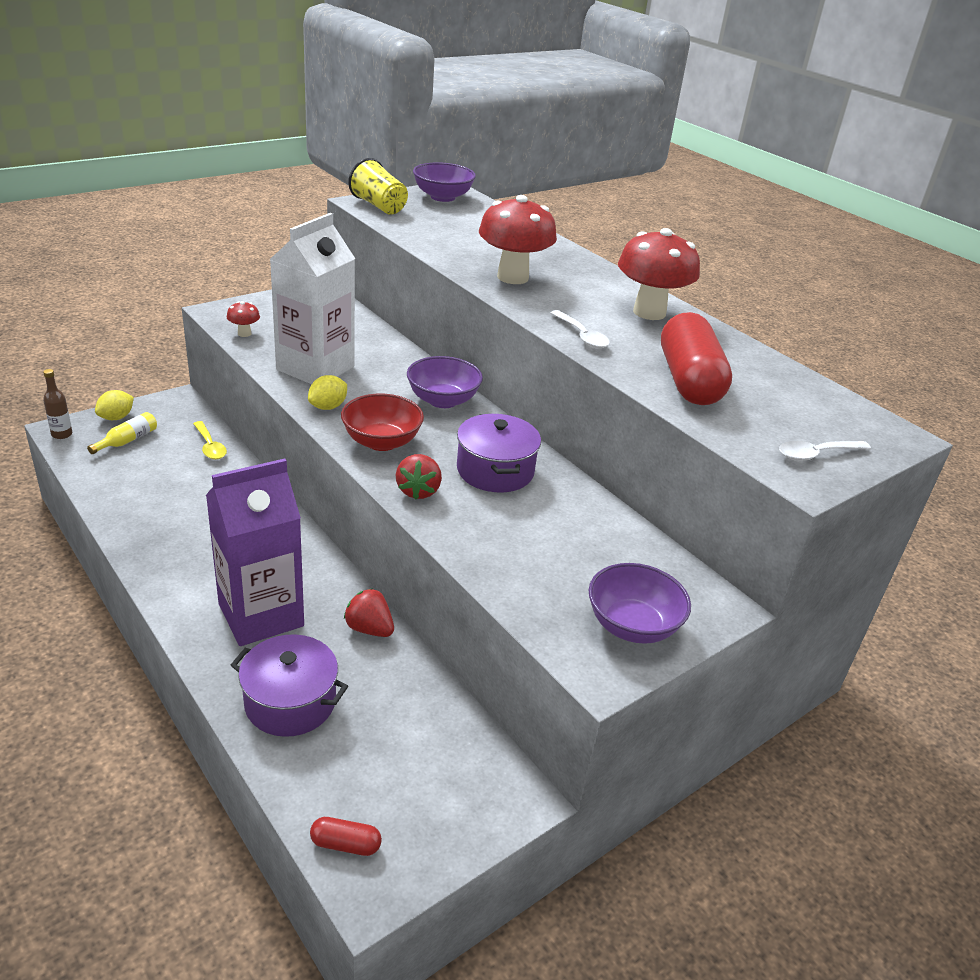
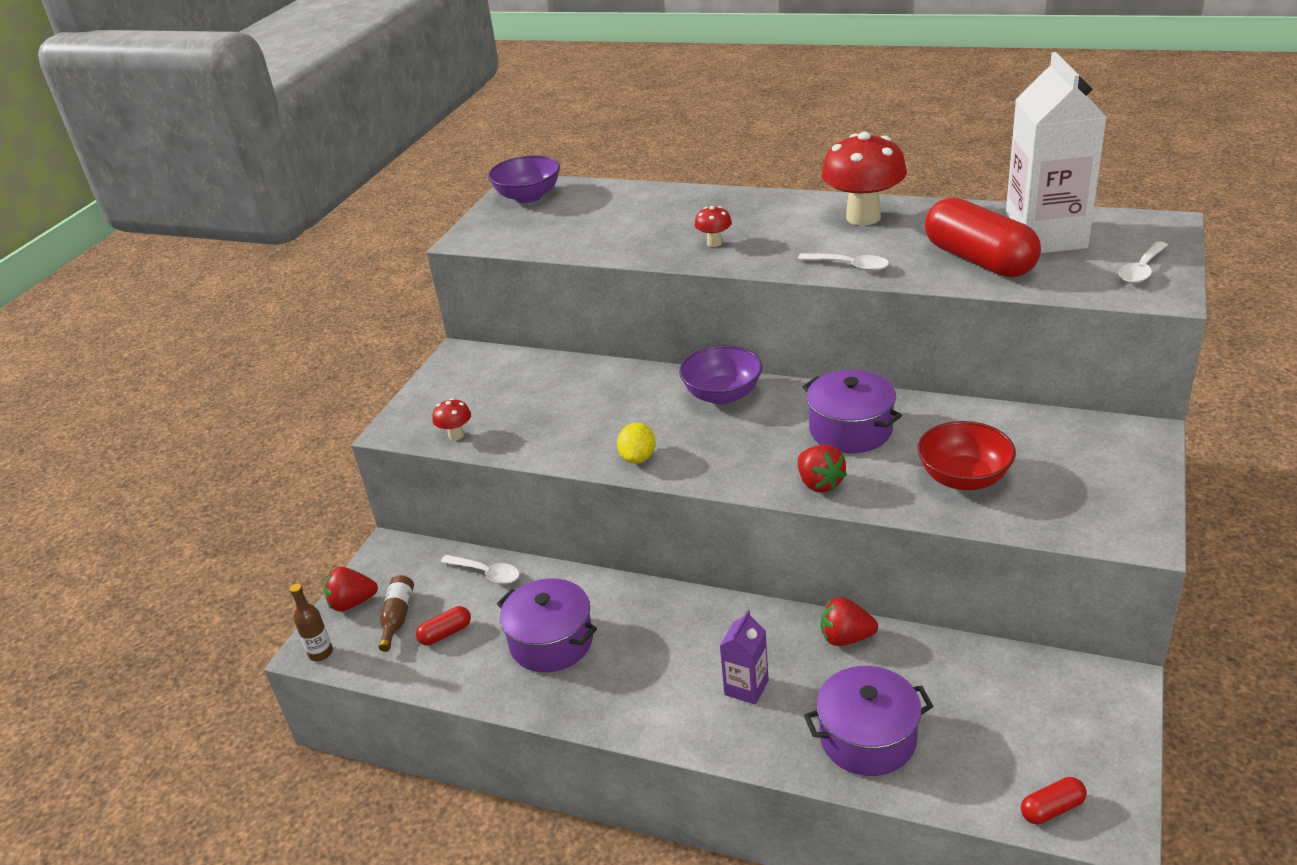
camera: 25 degrees left, 0 degrees up
yellow bottle [87,412,157,454] -> brown bottle [379,575,414,652]
yellow lemon [95,390,134,420] -> red strawberry [324,567,378,612]
yellow spoon [193,421,227,460] -> white spoon [441,555,519,584]
purple carton [206,458,304,646] -> purple carton [720,610,769,705], size x0.47
white carton [270,213,355,384] -> white carton moved to [1005,52,1106,253]
red bowl [341,394,424,451] -> red bowl moved to [917,421,1016,490]
yellow cup [348,158,408,215] -> none
red mushroom [479,195,557,284] -> red mushroom [694,206,732,247], size x0.45
purple bowl [589,563,691,644] -> none
none -> red capsule [416,606,471,646]
none -> purple pot [497,578,597,672]

